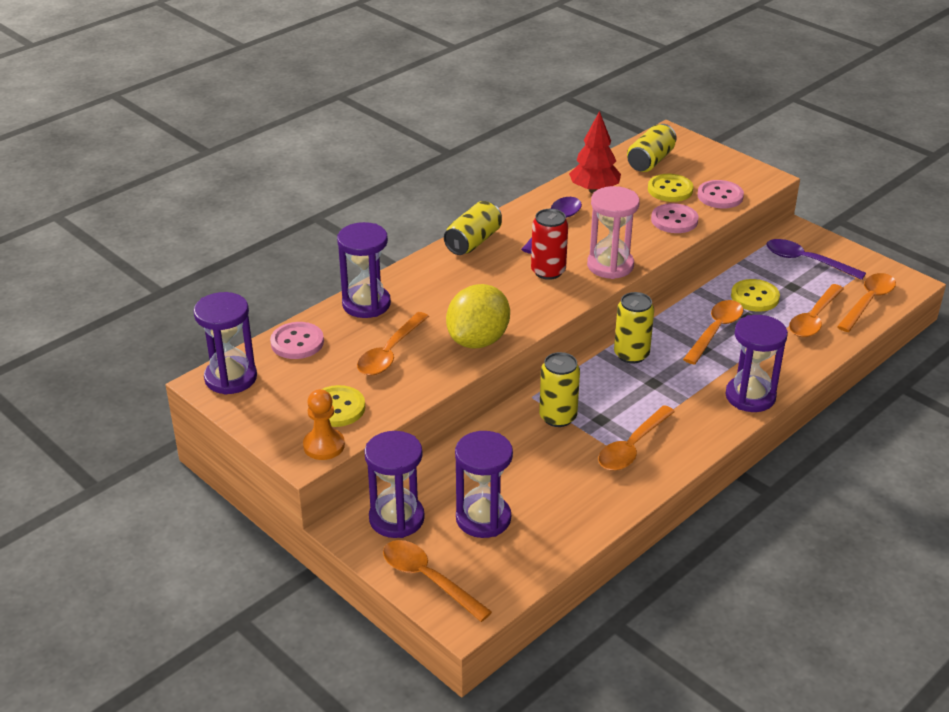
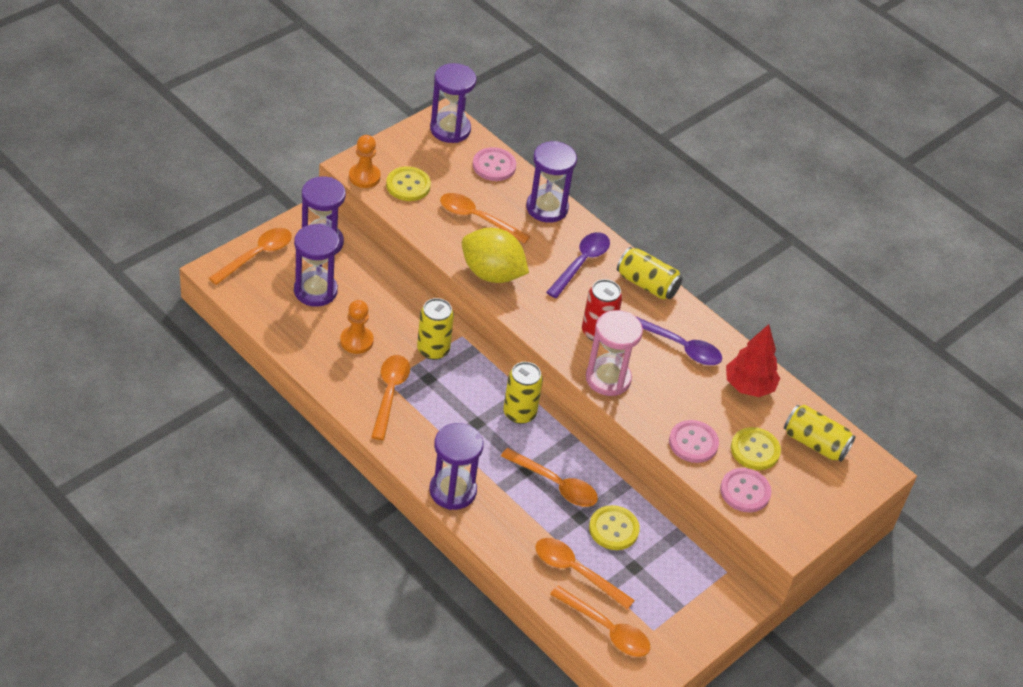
camera: 85 degrees right, 10 degrees up
orange spoon [598,405,675,471] -> orange spoon turned 60 degrees clockwise [371,355,410,440]
purple spoon [766,239,866,280] -> purple spoon moved to [546,232,610,298]
none -> orange pawn [340,300,374,354]

